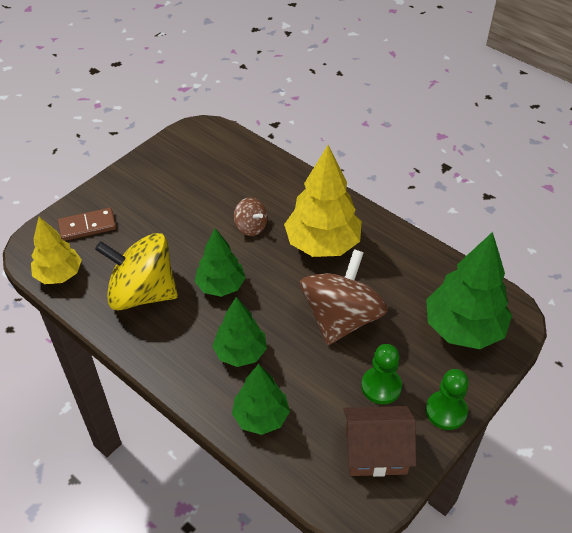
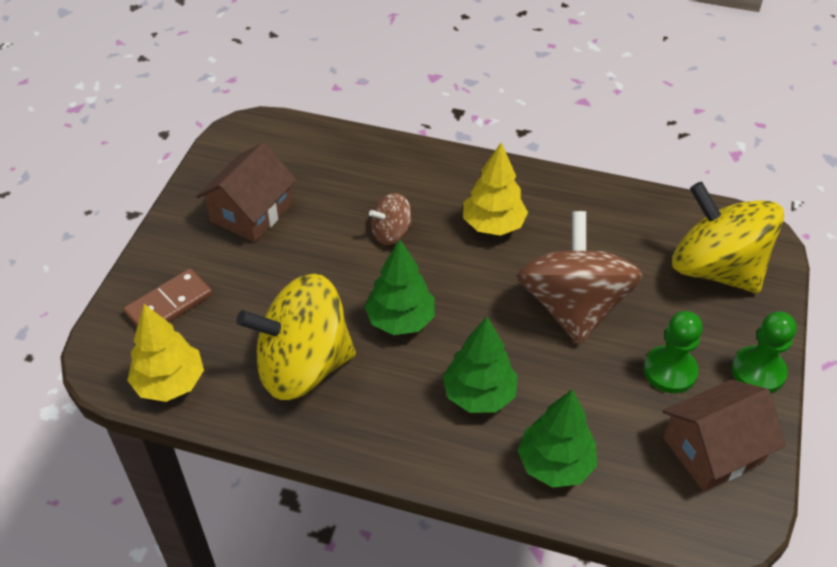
camera: 25 degrees left, 0 degrees up
brown spinning top [234,198,267,236] -> brown spinning top turned 135 degrees clockwise [369,193,412,245]
yellow tree [284,145,362,257] -> yellow tree [463,142,528,236], size x0.63
green tree [426,232,512,349] -> yellow spinning top [672,182,784,293]
none -> brown house [196,143,297,242]

